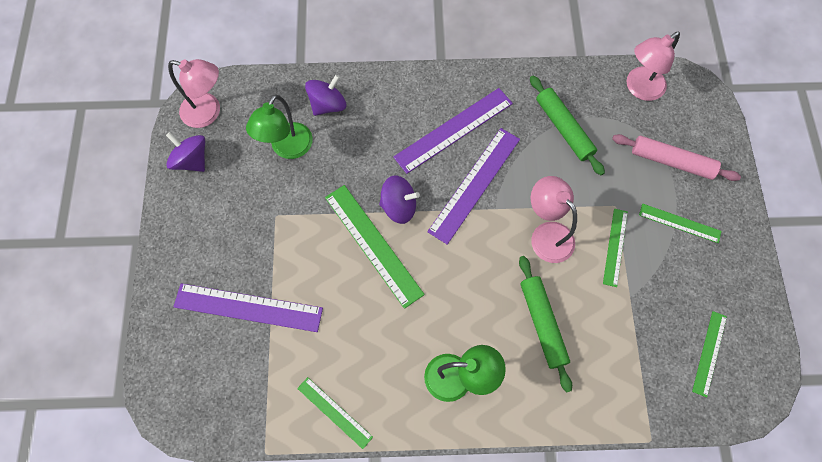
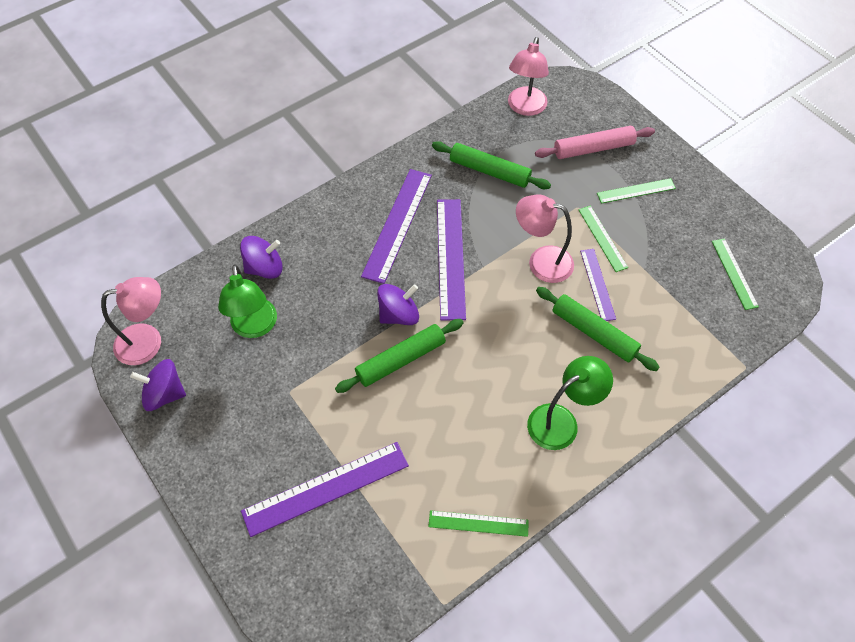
camera: 35 degrees left, 10 degrees down
purple spinning top [305,75,346,116] -> purple spinning top turned 60 degrees clockwise [240,236,283,279]
green ruler [325,185,425,309] -> green rolling pin [335,319,464,393]
none -> purple ruler [580,249,616,321]

